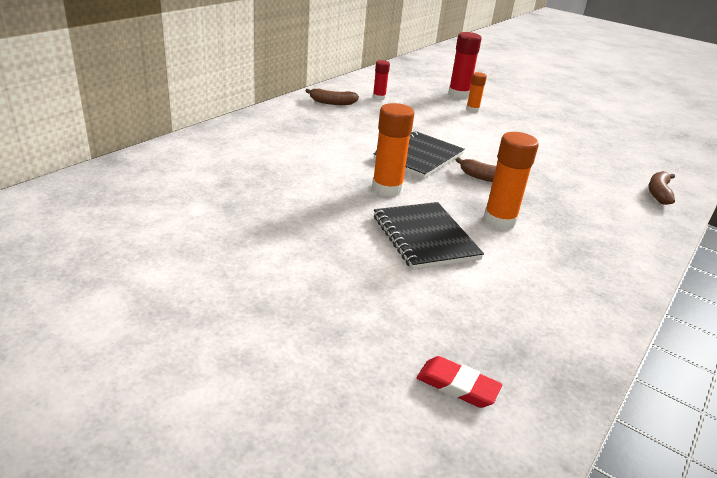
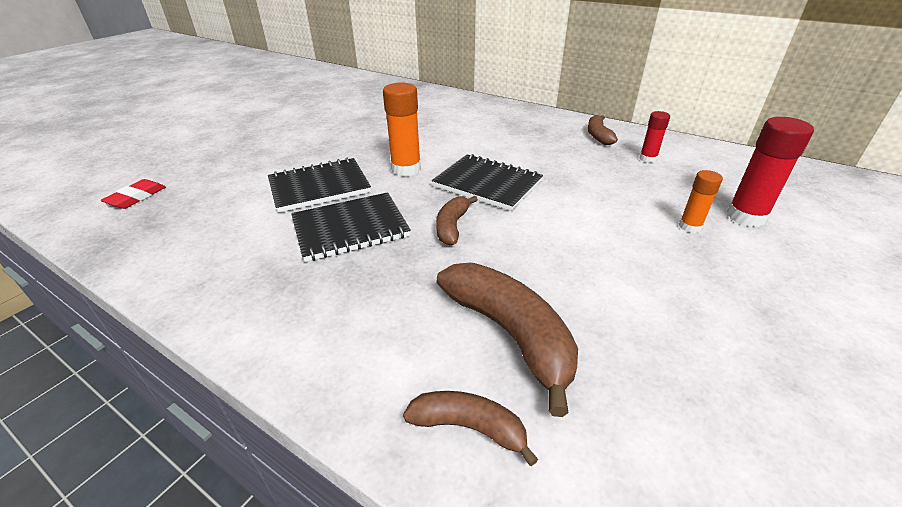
camera: 90 degrees right, 5 degrees up
orange glue stick [484,132,539,230] -> black notebook [291,192,411,262]
none -> brown banana [437,263,578,417]

